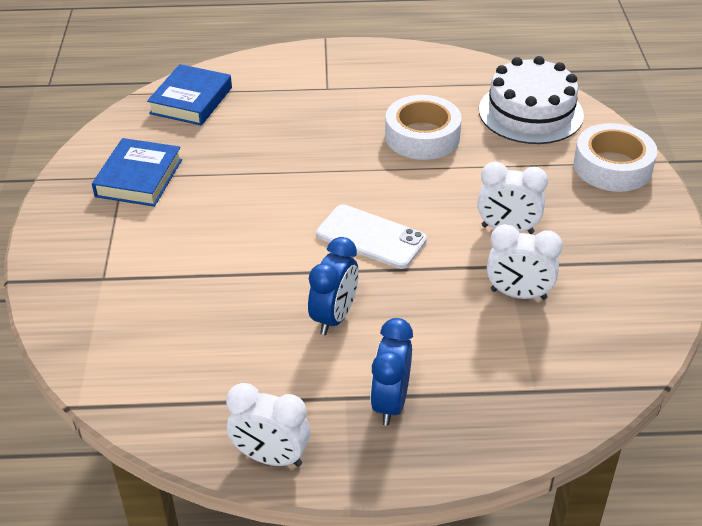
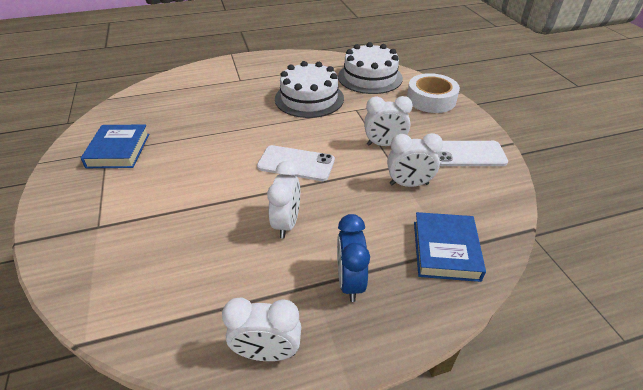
camera: 15 degrees left, 0 degrees up
blue book [147,64,232,126] -> blue book moved to [414,212,486,282]
blue clock [308,237,359,335] -> white clock [267,161,300,239]
white tape [385,95,462,160] -> white cake [275,61,344,118]
none -> white phone [437,141,508,166]

